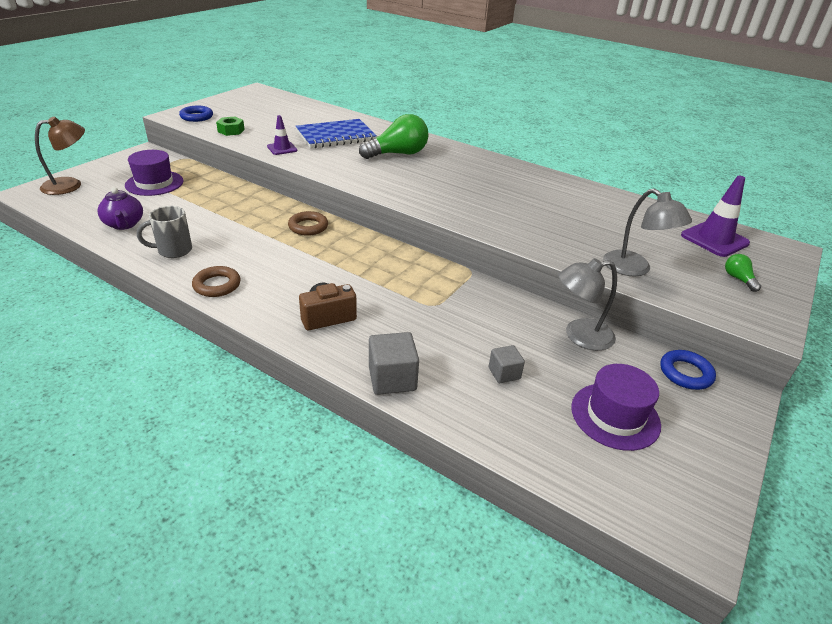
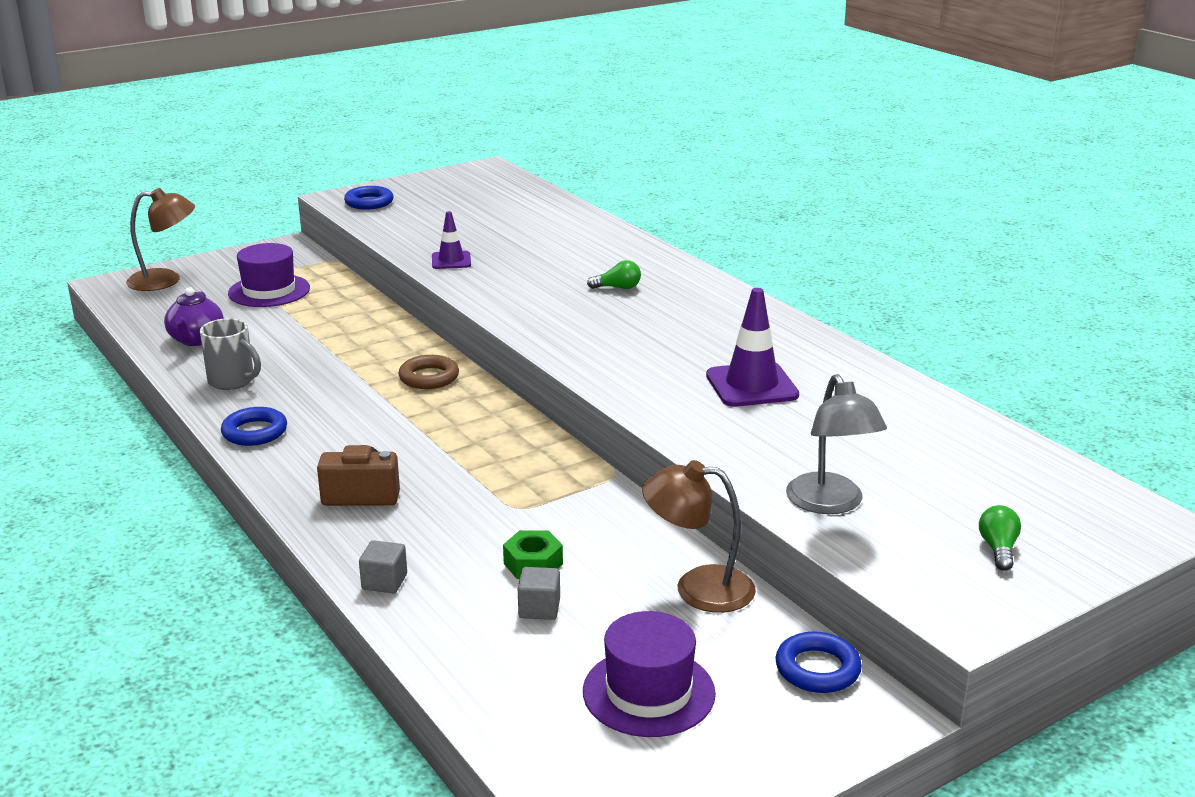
camera: 25 degrees right, 10 degrees down
grey mug [137,206,192,258] -> grey mug turned 150 degrees counterclockwise [200,318,261,390]
brown ring [192,266,241,297] -> blue ring [221,407,287,446]
green nut [216,117,245,136] -> green nut moved to [503,530,563,579]
blue notebook [296,119,377,148] -> none
green light bulb [359,114,428,159] -> green light bulb [587,260,641,289], size x0.46
grey cube [369,332,419,395] -> grey cube [359,540,407,593], size x0.61
grey lamp [558,258,617,351] -> brown lamp [642,460,756,613]
purple traffic cone [681,176,750,257] -> purple traffic cone moved to [706,288,799,407]

